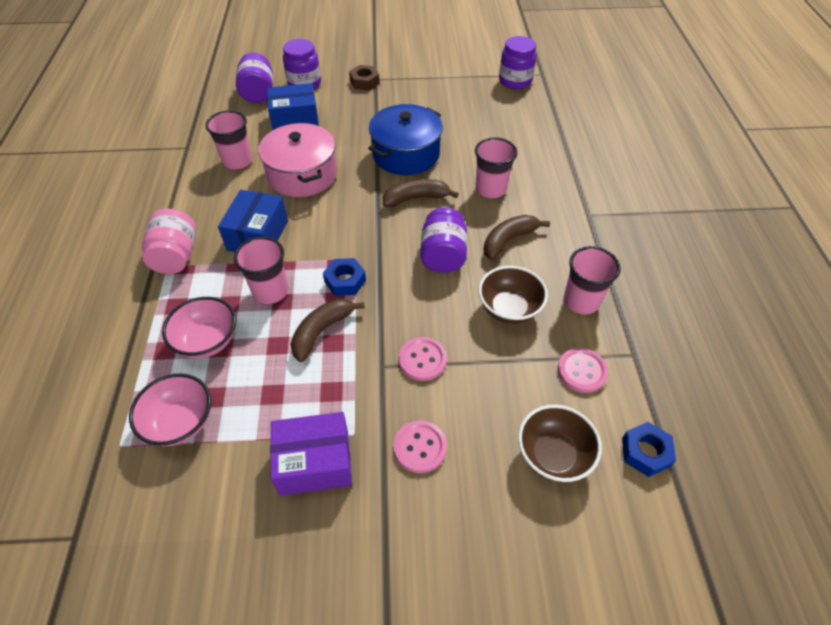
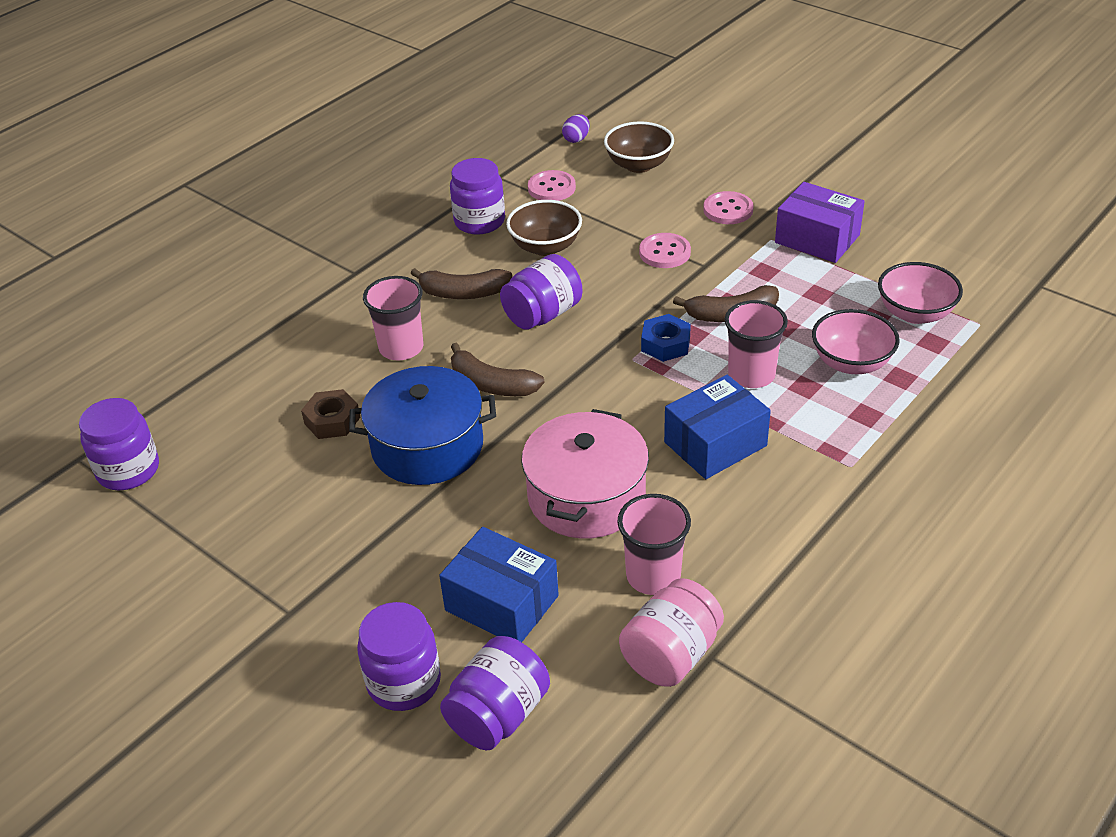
camera: 135 degrees left, 10 degrees down
pink jar [142,208,196,274] -> pink jar moved to [619,578,724,687]
brown nut [349,65,380,90] -> brown nut moved to [301,389,361,439]
pink cup [564,246,621,314] -> purple jar [450,158,505,235]
blue nut [622,422,676,477] -> purple egg [562,114,590,143]

